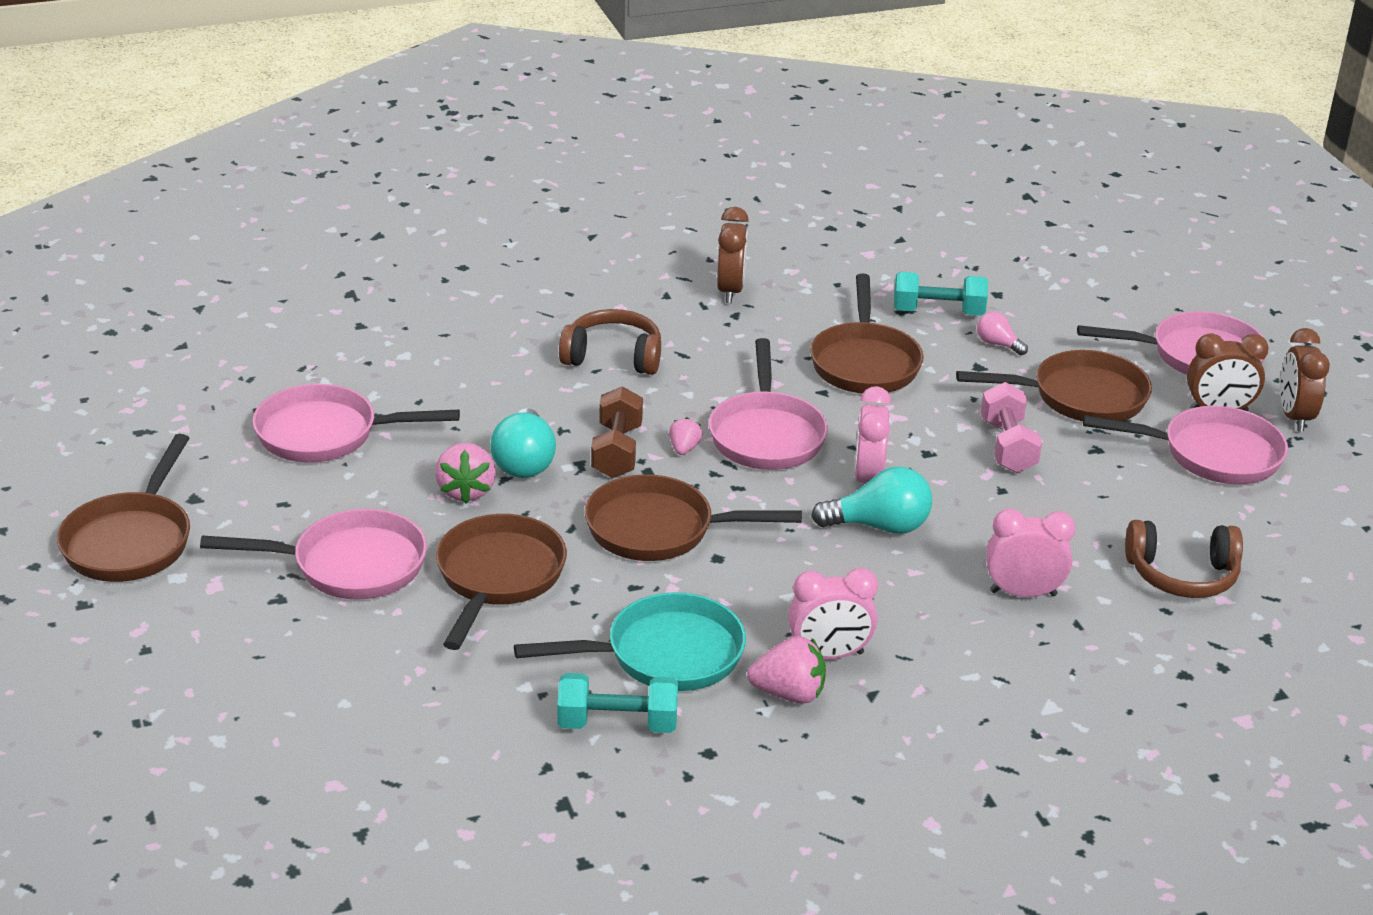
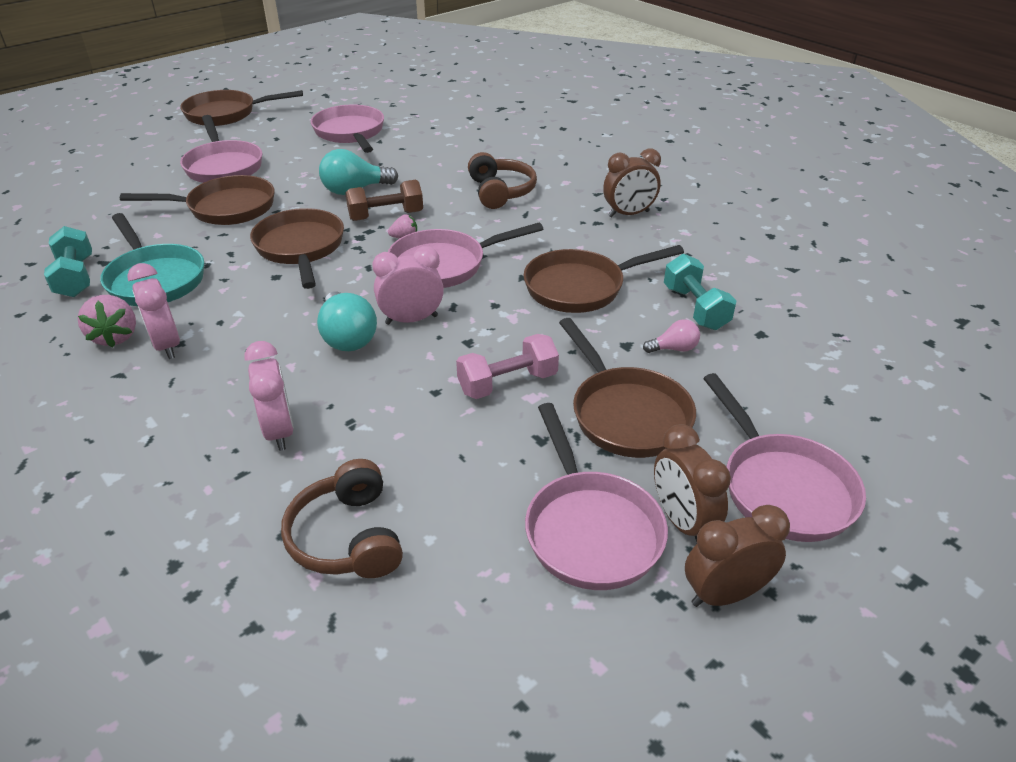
camera: 70 degrees right, 5 degrees up
pink strawberry [435,443,496,504] -> none
pink light bulb [977,312,1028,355] -> pink light bulb turned 60 degrees clockwise [643,319,700,353]

